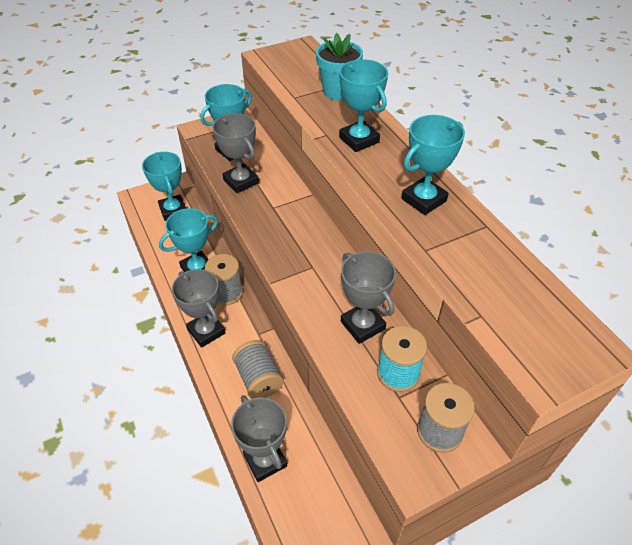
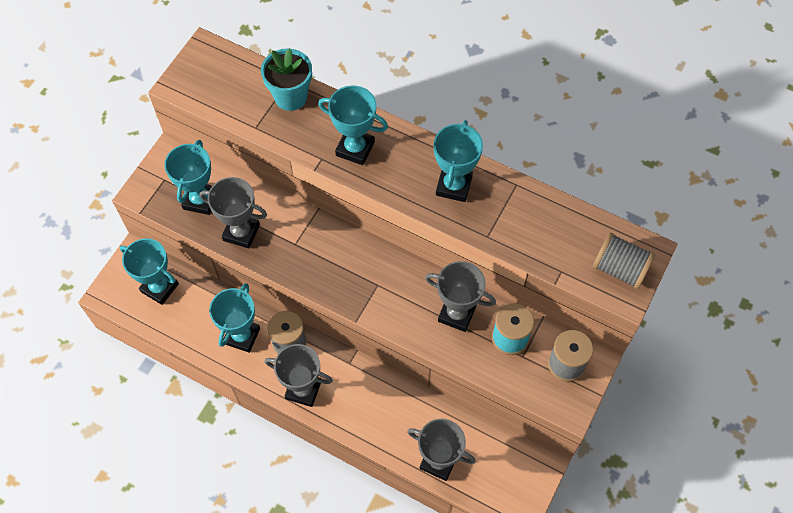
camera: 35 degrees left, 15 degrees up
grey spool [232,340,284,399] -> grey spool moved to [593,233,656,289]

